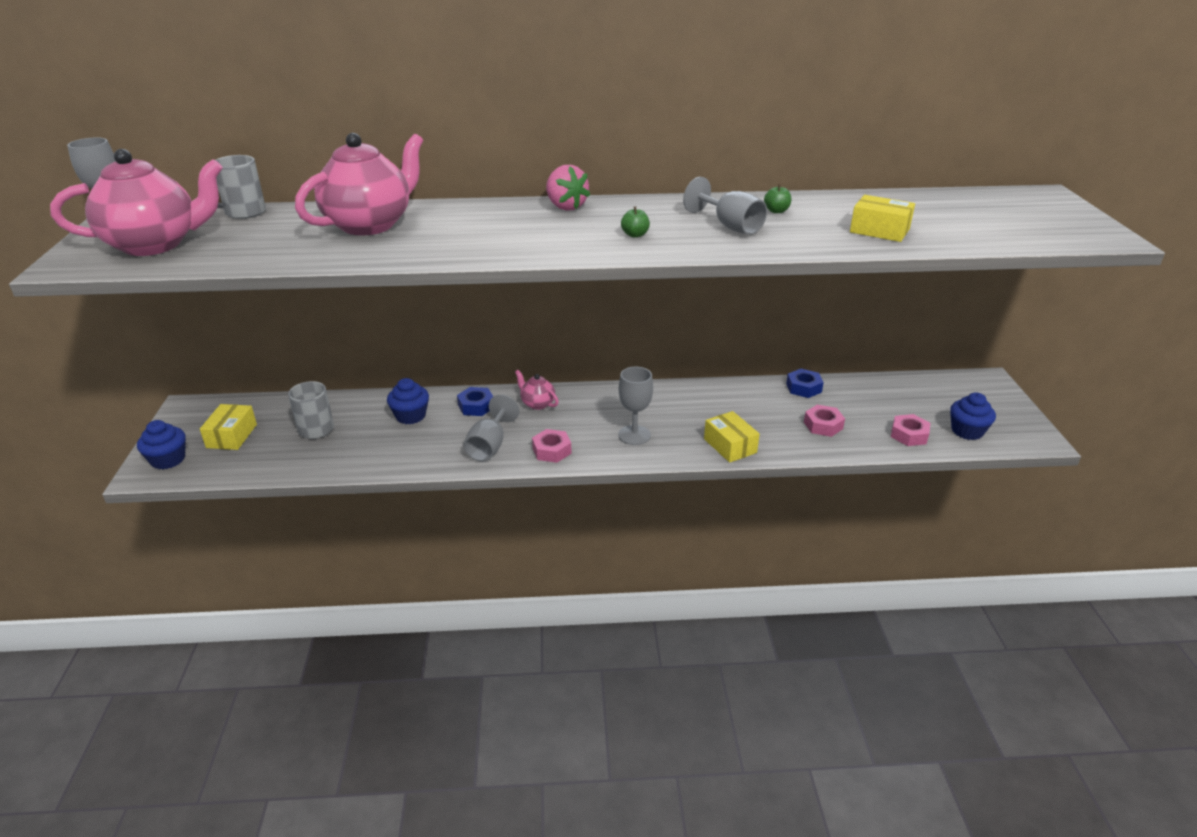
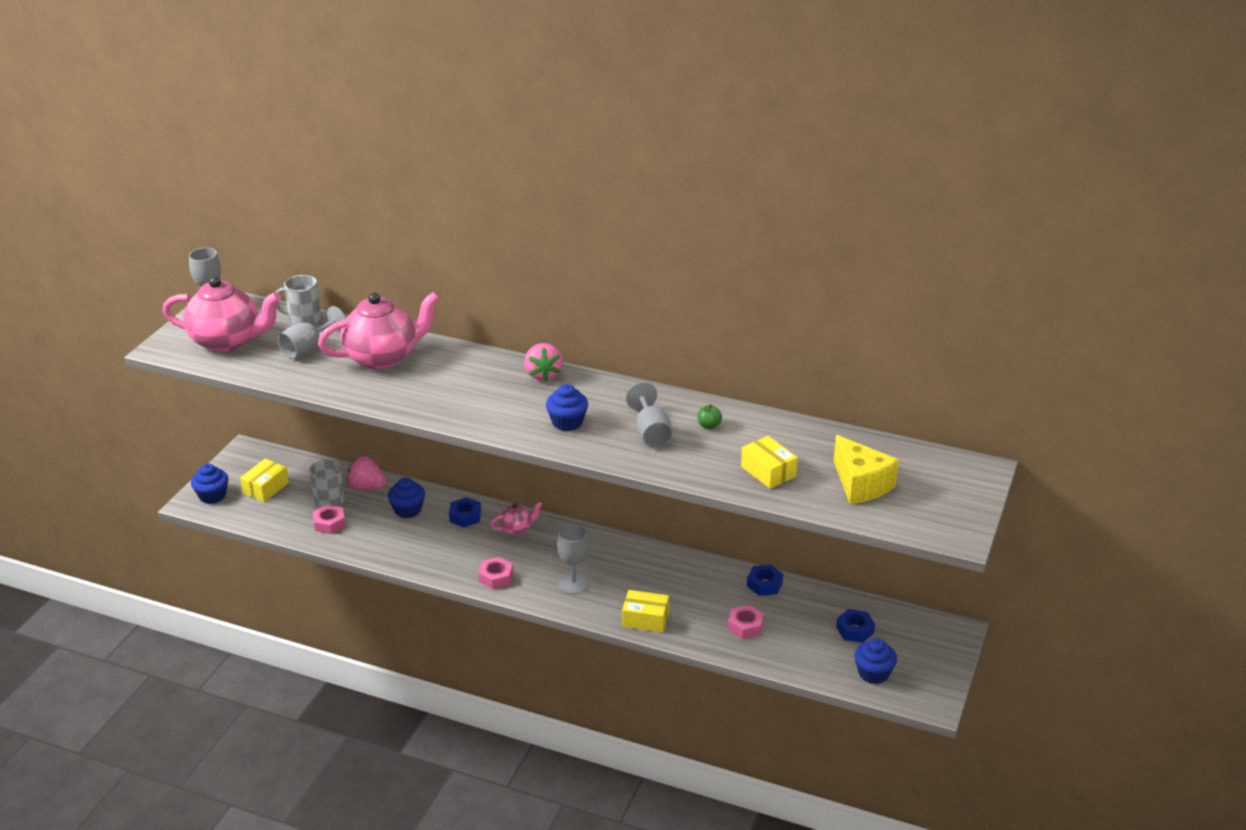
camera: 25 degrees right, 0 degrees up
grey goblet [464,395,519,461] -> grey goblet moved to [278,306,346,359]
pink teapot [515,370,559,410] -> pink teapot turned 90 degrees clockwise [490,502,542,535]
green apple [621,207,650,238] -> blue cupcake [546,384,588,431]
yellow box [704,411,760,463] -> yellow box turned 75 degrees counterclockwise [622,590,669,633]
pink nut [891,414,930,446] -> pink nut moved to [313,504,346,534]
none -> pink strawberry [346,456,387,490]
none -> yellow cheese [834,435,899,504]
none -> blue nut [836,609,875,643]

